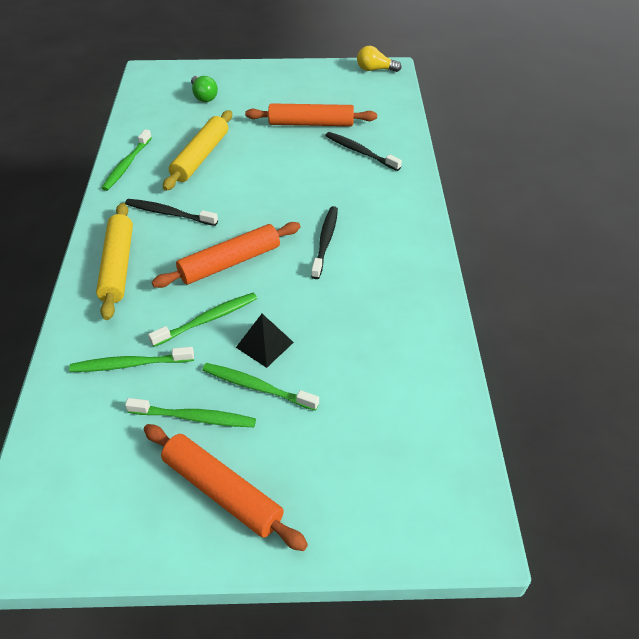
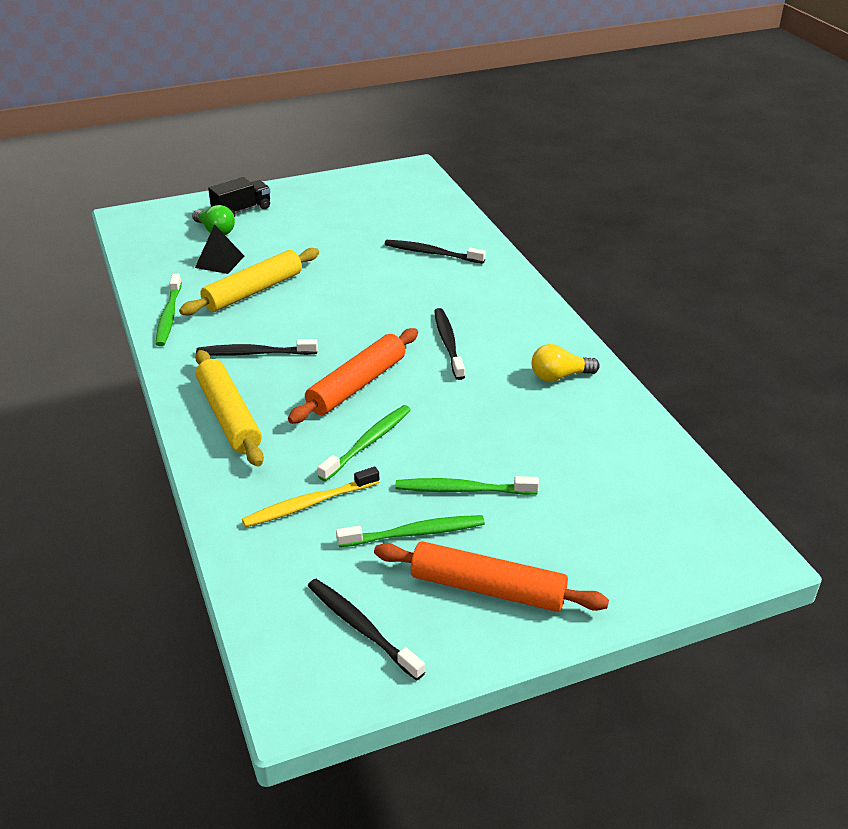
camera: 20 degrees left, 10 degrees down
green toothbrush [69,347,194,372] -> yellow toothbrush [242,467,379,527]
yellow rolling pin [163,110,232,191] -> yellow rolling pin turned 45 degrees clockwise [179,248,319,316]
black pyramid [236,314,294,368] -> black pyramid moved to [195,224,244,274]
orange rolling pin [245,103,377,126] -> none
yellow light bulb [357,46,402,72] -> yellow light bulb moved to [532,344,600,382]
none -> black truck [208,177,270,217]
none -> black toothbrush [308,579,425,681]

